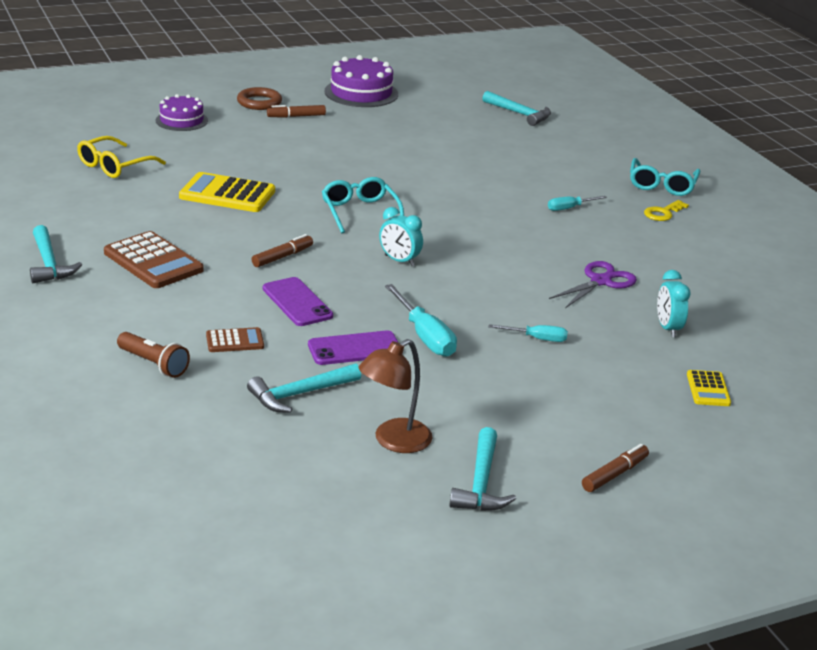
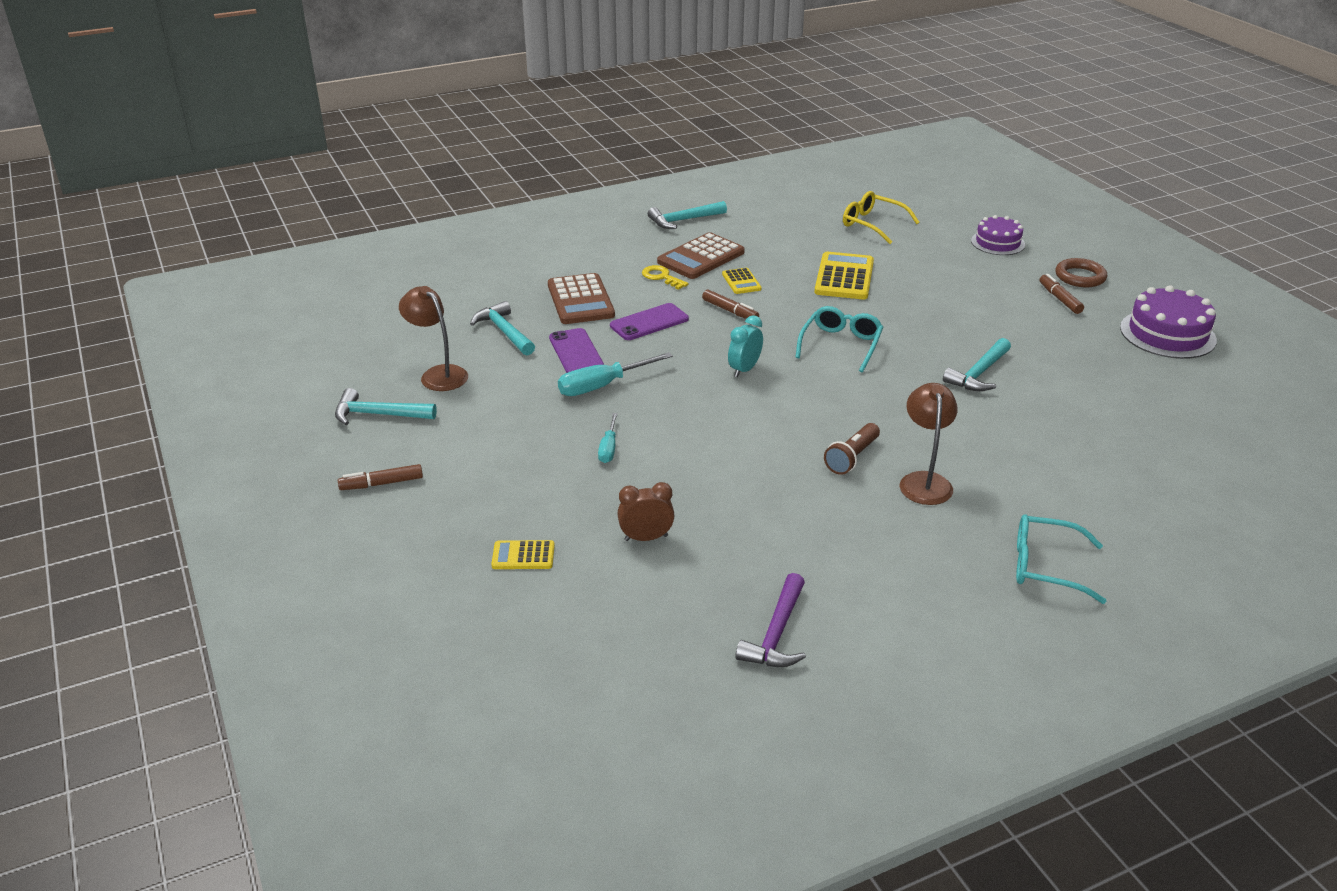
camera: 90 degrees right, 5 degrees up
brown flashlight [117,332,190,378] -> brown flashlight moved to [824,423,880,475]
brown calculator [206,327,264,352] -> brown calculator [548,273,615,324], size x1.87
turquoise glasses [322,177,404,233] -> turquoise glasses turned 45 degrees counterclockwise [795,306,883,372]
turquoise hammer [482,91,551,126] -> turquoise hammer moved to [943,338,1011,391]
turquoise screwdriver [548,196,607,211] -> brown lamp [900,383,958,505]
purple scissors [549,261,637,308] -> none
brown marker [582,444,649,492] -> brown marker turned 120 degrees clockwise [338,464,423,490]
yellow key [644,200,689,221] -> yellow key moved to [642,265,688,290]
turquoise clock [657,270,690,337] -> brown clock [618,482,675,541]
none -> yellow calculator [722,268,762,294]
none -> purple hammer [735,573,806,667]

